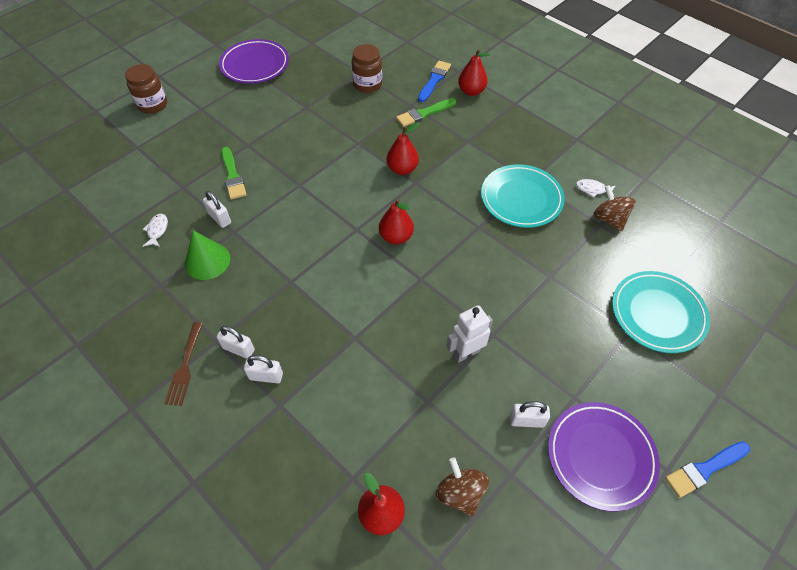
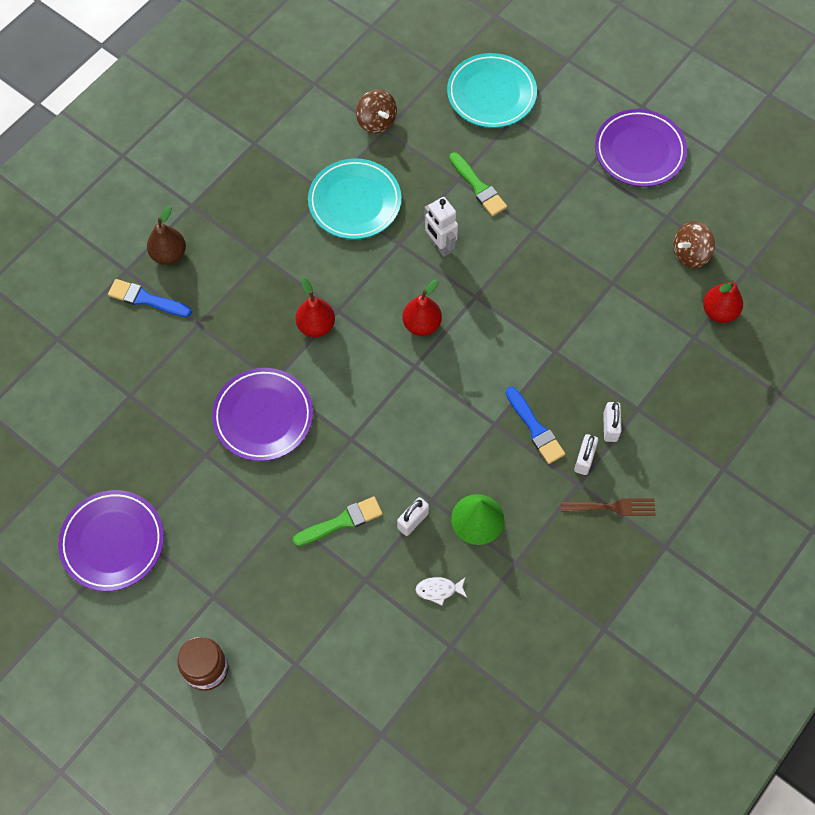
camera: 95 degrees left, 10 degrees up
brown jar [352,44,382,93] -> none
green brush [396,98,456,127] -> green brush moved to [449,152,507,216]
white robot [446,305,493,363] -> white robot moved to [424,197,458,257]
red pear [458,49,490,96] -> brown pear [147,206,186,265]
white padlock [510,401,550,428] -> none
white fish [576,179,615,198] -> none
brown spinning top [593,185,636,231] -> brown spinning top turned 90 degrees counterclockwise [356,89,397,134]
blue brush [665,442,750,498] -> blue brush moved to [506,387,565,464]
none -> purple plate [212,368,313,461]

